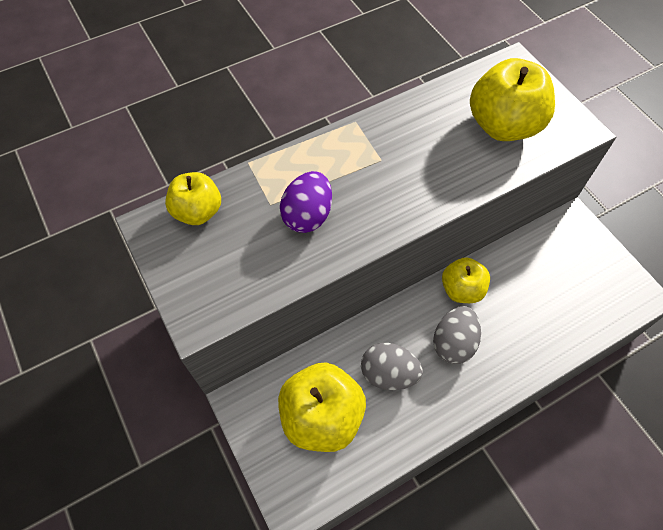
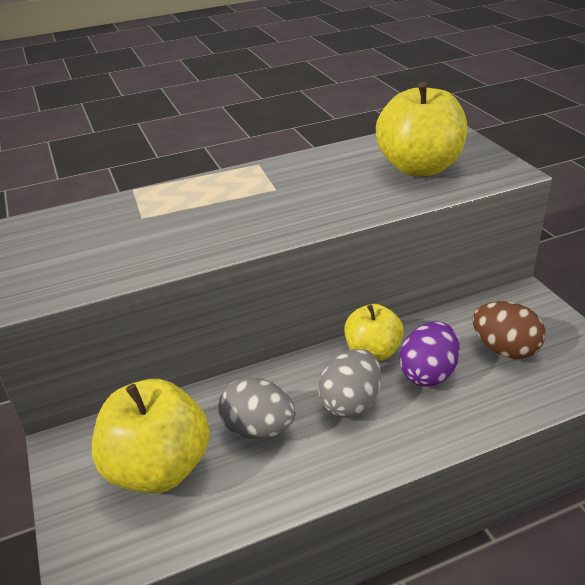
camera: 10 degrees right, 25 degrees down
yellow apple [165,172,221,225] -> none
purple egg [280,171,332,233] -> purple egg moved to [400,321,460,386]
none -> brown egg [472,301,546,359]

